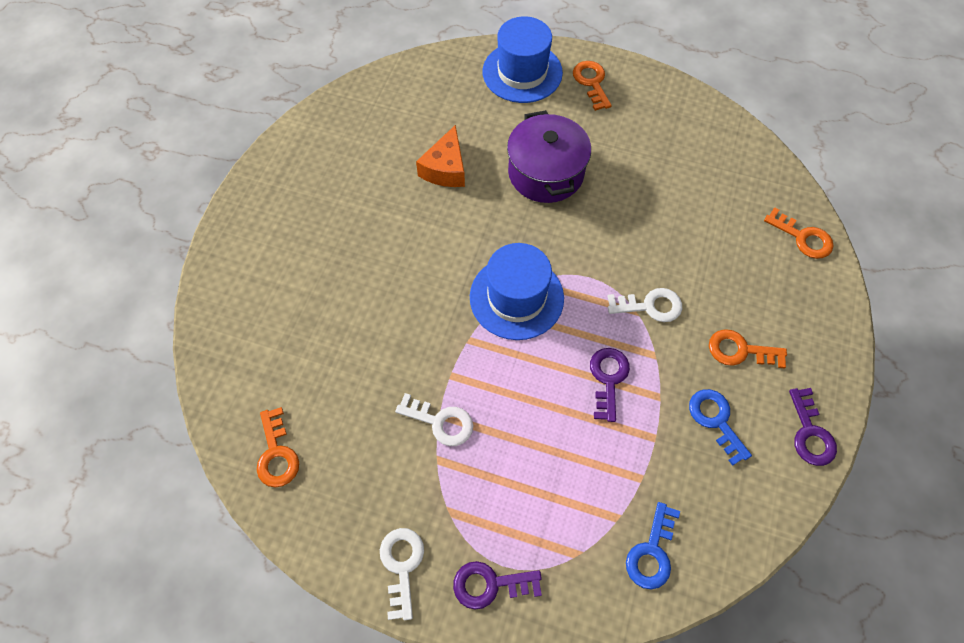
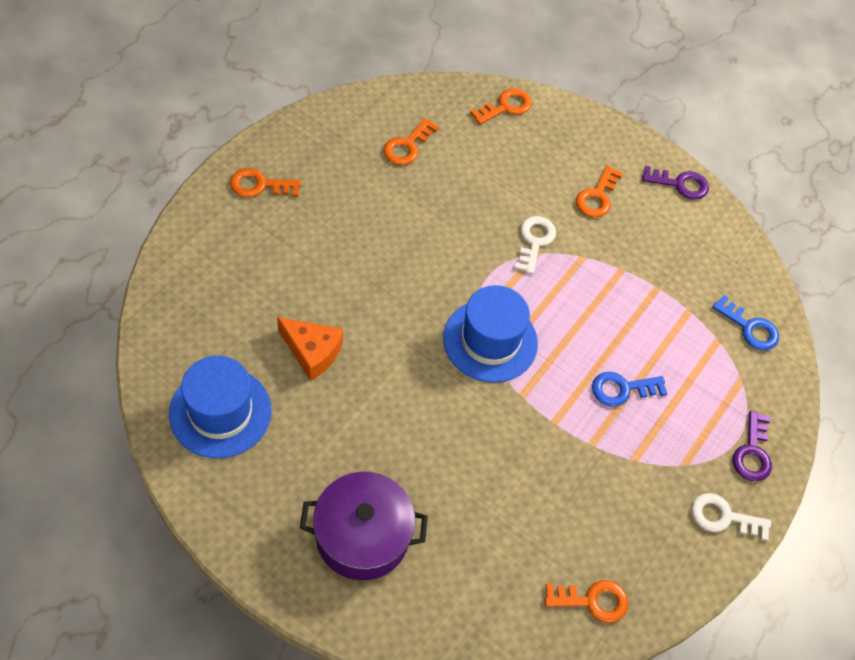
camera: 80 degrees left, 5 degrees down
white key [395,393,473,446] -> none
blue hat [483,16,563,103] -> blue hat moved to [169,356,271,458]
purple pot [507,110,591,203] -> purple pot moved to [300,472,428,580]
purple key [590,348,630,422] -> none
blue key [689,389,752,466] -> blue key moved to [592,372,668,407]
none -> orange key [383,118,439,165]

